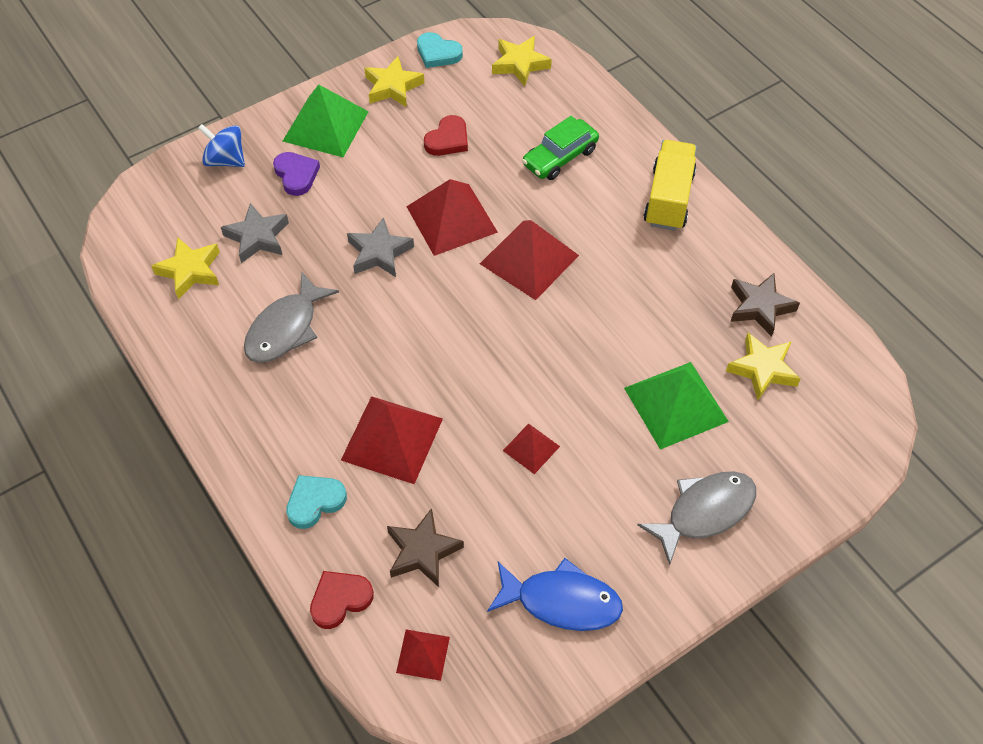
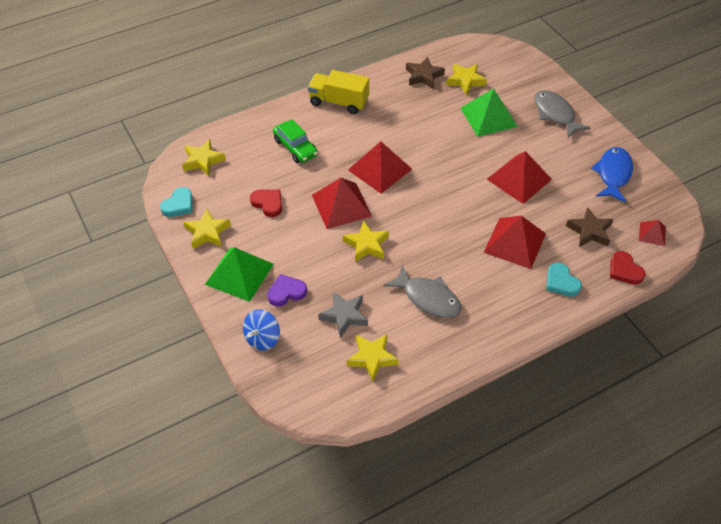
camera: 85 degrees left, 5 degrees down
grey star [347,217,414,277] -> yellow star [343,221,389,262]
red pyramid [503,423,560,474] -> red pyramid [487,151,552,204], size x1.93

